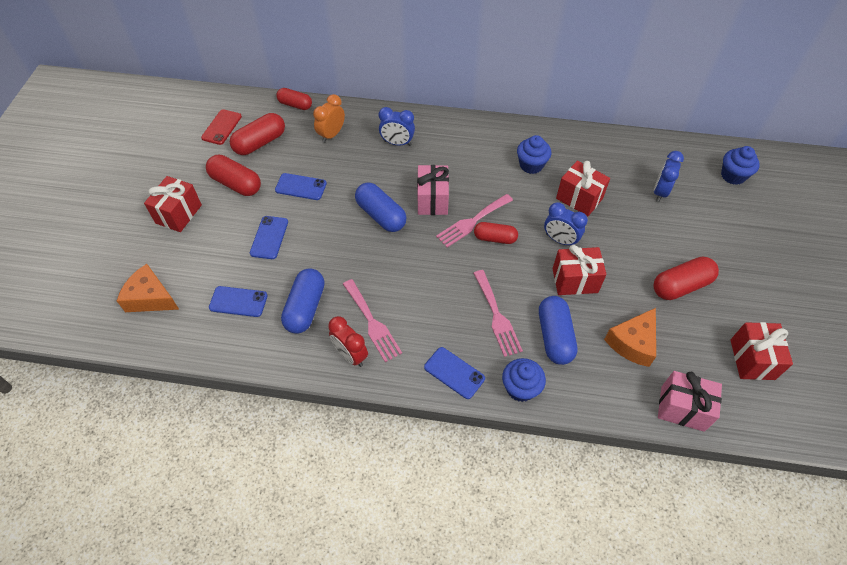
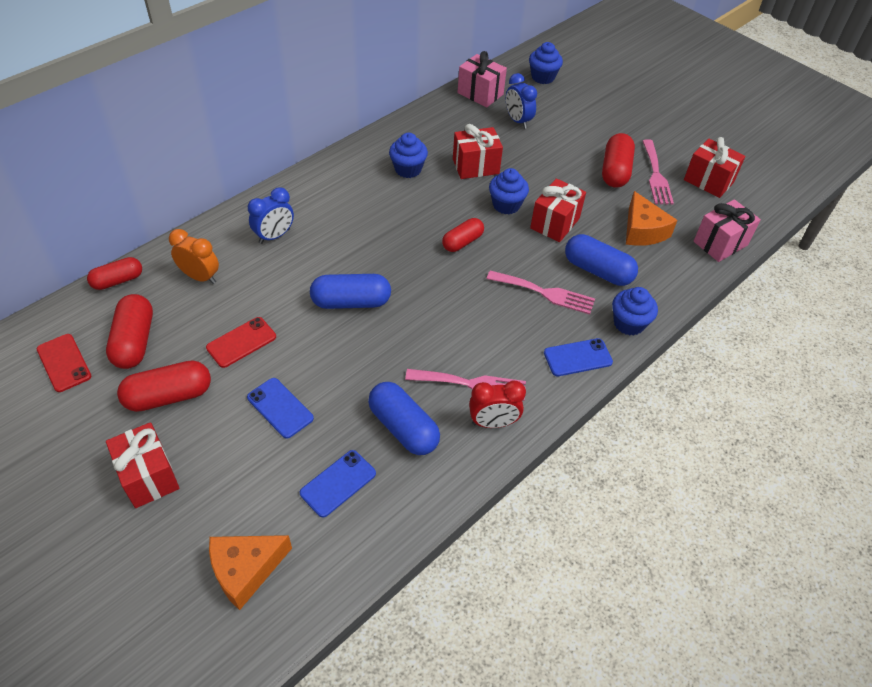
camera: 55 degrees left, 5 degrees down
blue phone [275,173,327,200] -> red phone [206,317,276,368]
orange clock [313,94,345,143] -> orange clock turned 135 degrees clockwise [169,229,219,284]
pink gift [417,165,449,215] -> pink gift moved to [458,51,507,107]
pink fork [436,194,513,247] -> pink fork moved to [643,139,674,205]
blue clock [544,202,588,245] -> blue cupcake [489,168,529,215]

